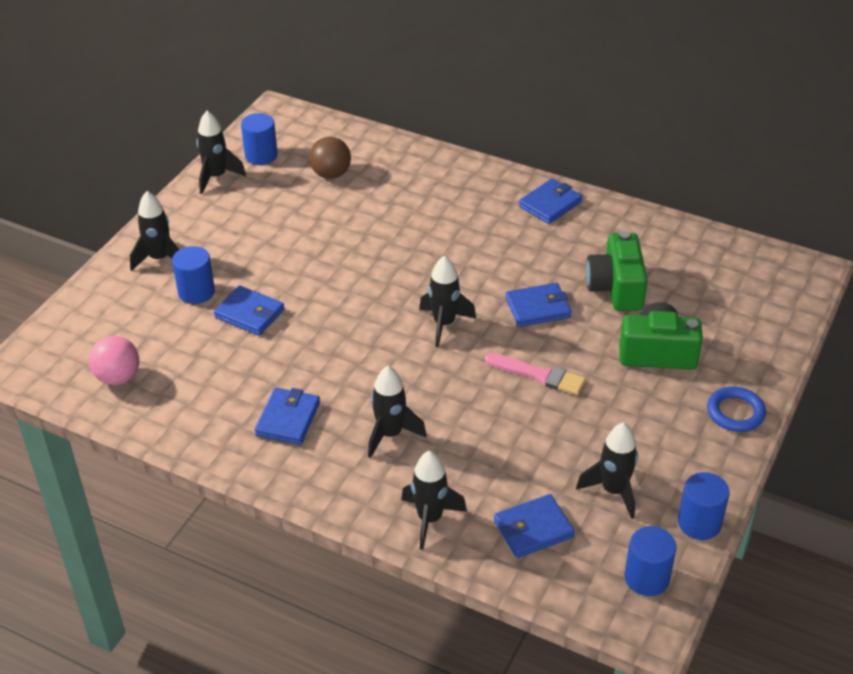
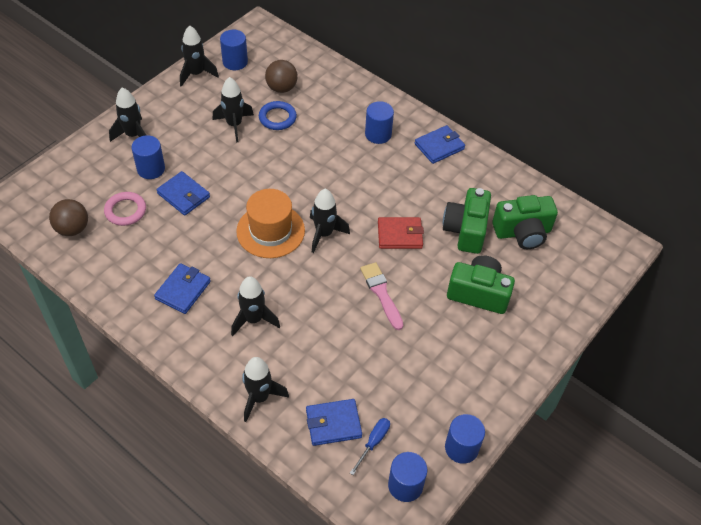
camera: 10 degrees right, 10 degrees up
pink ball [89,336,139,385] -> brown ball [49,199,88,236]
pink brush [485,353,586,395] -> pink brush turned 150 degrees counterclockwise [360,262,403,330]
blue wallet [506,283,571,327] -> red wallet [378,217,424,249]
black rocket [576,422,638,519] -> black rocket moved to [212,77,254,142]
blue ring [707,387,766,432] -> blue ring moved to [259,101,297,130]
none -> pink ring [104,192,146,226]
none -> orange hat [236,189,305,258]
none -> blue screwdriver [350,418,390,475]
none -> blue cylinder [365,101,394,144]
none -> green camera [492,195,558,249]

